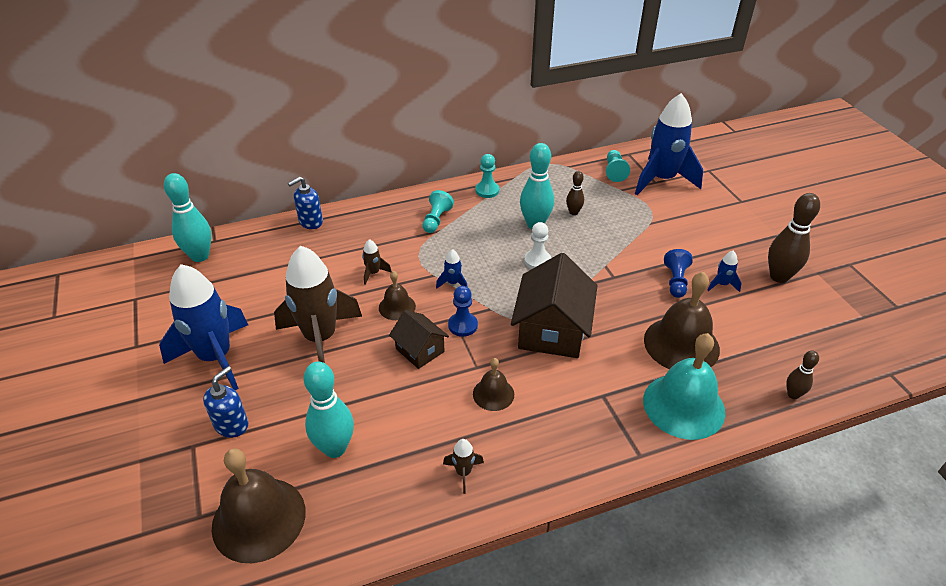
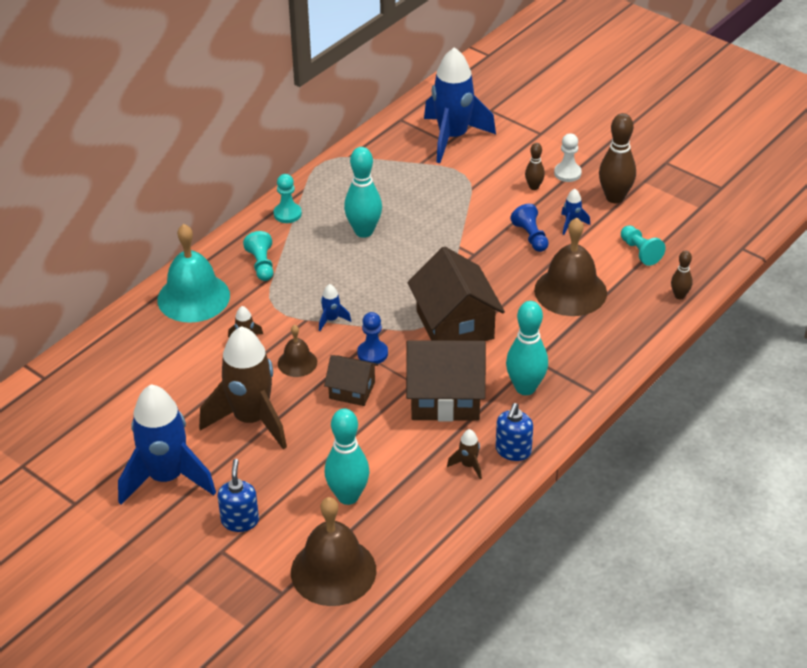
camera: 30 degrees left, 0 degrees up
turquoise bowling pin [164,173,212,262] -> turquoise bowling pin moved to [506,301,548,395]
blue soap dispenser [288,177,323,229] -> blue soap dispenser moved to [496,403,533,461]
brown bell [473,358,514,411] -> brown house [406,340,486,422]
white pawn [524,222,551,269] -> white pawn moved to [554,133,582,182]
brown bowling pin [566,171,584,215] -> brown bowling pin moved to [525,143,545,190]
turquoise pawn [606,150,630,182] -> turquoise pawn moved to [621,225,665,266]
turquoise bell [643,333,725,440] -> turquoise bell moved to [157,224,230,323]

